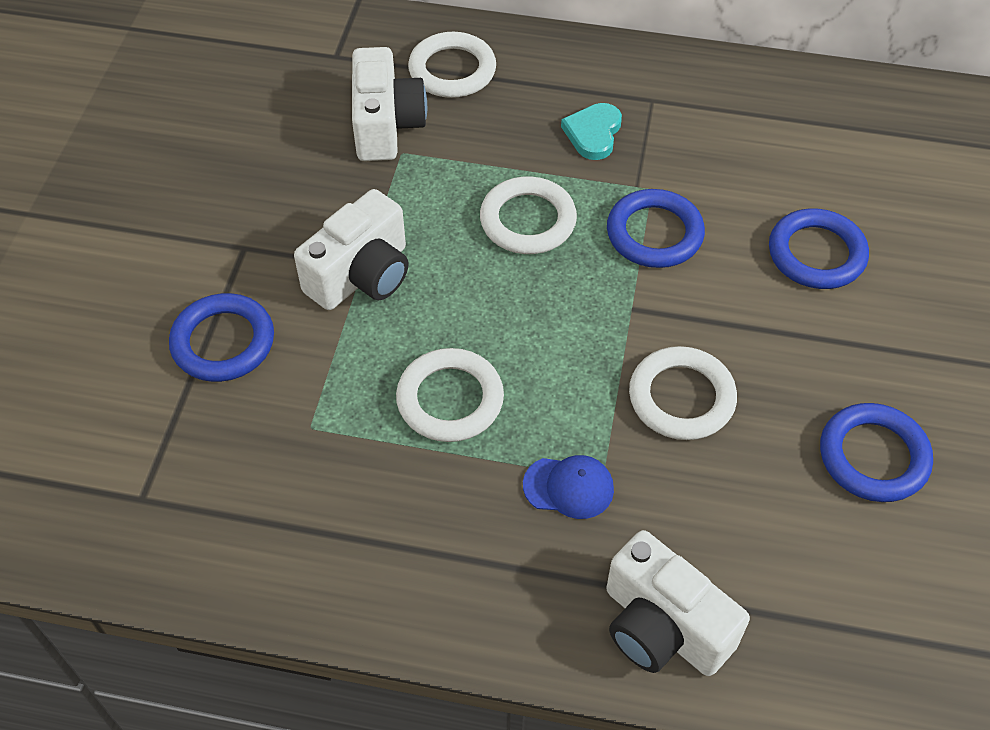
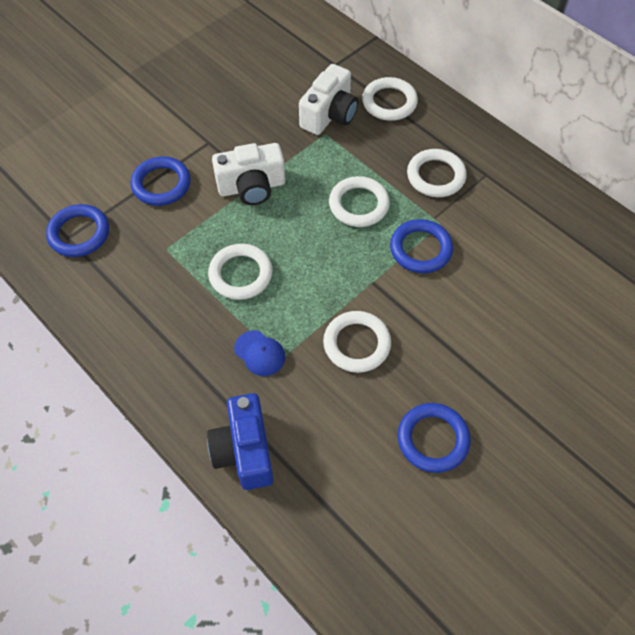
camera: 35 degrees right, 5 degrees up
turquoise heart [561,103,622,160] -> white ring [407,149,467,197]
white camera [606,530,750,676] -> blue camera [207,393,274,490]
blue ring [769,209,869,289] -> blue ring moved to [46,204,109,257]

